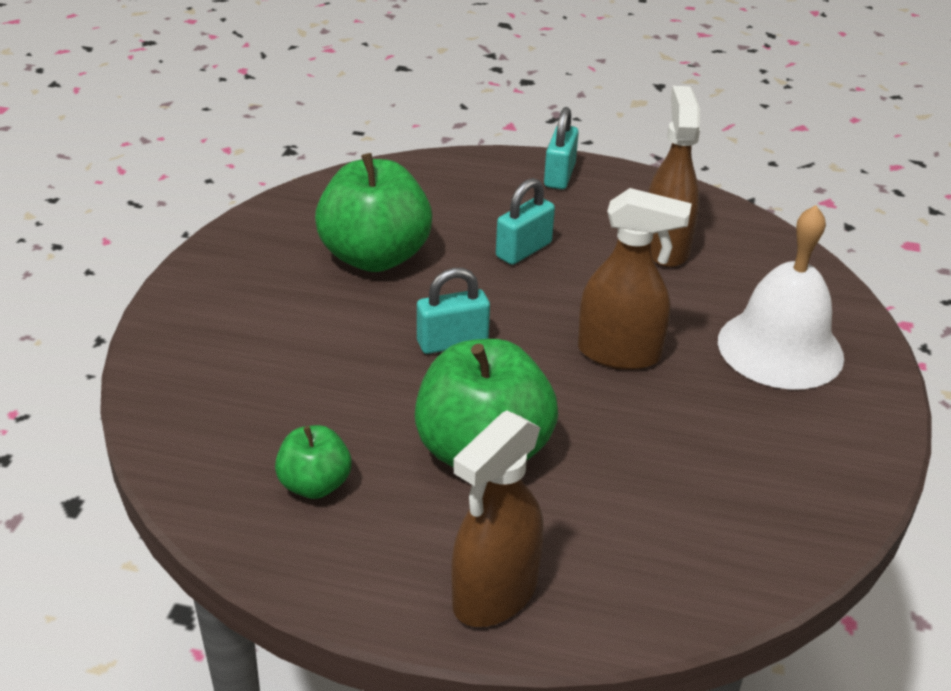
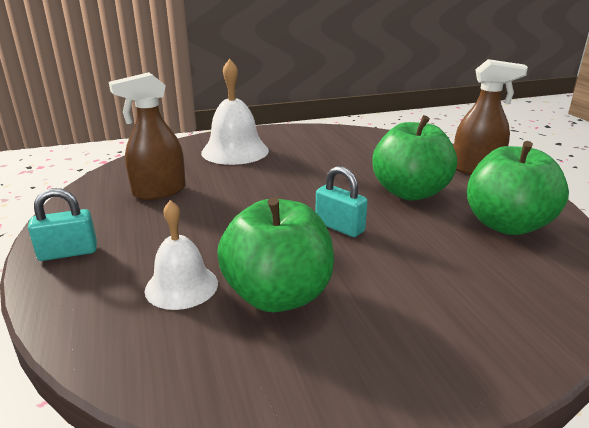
camera: 120 degrees left, 10 degrees down
green apple [275,425,352,499] -> green apple [467,141,569,235], size x1.93
turquoise padlock [496,178,555,265] -> none
brown spray bottle [578,188,692,370] -> none
none -> white bell [145,200,218,310]

